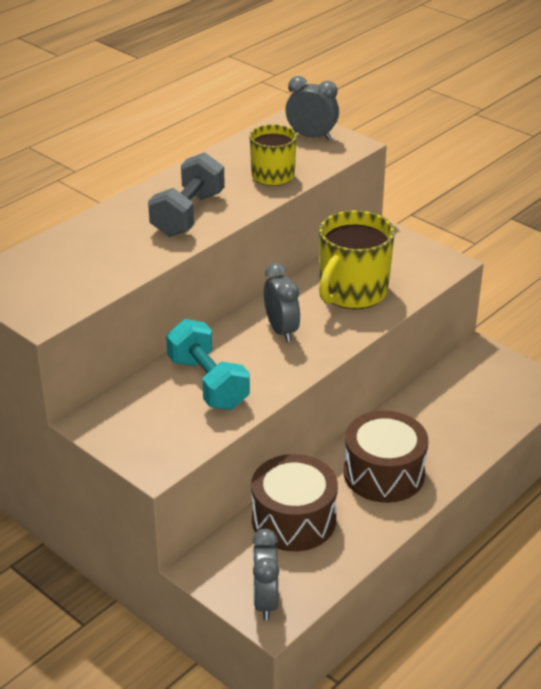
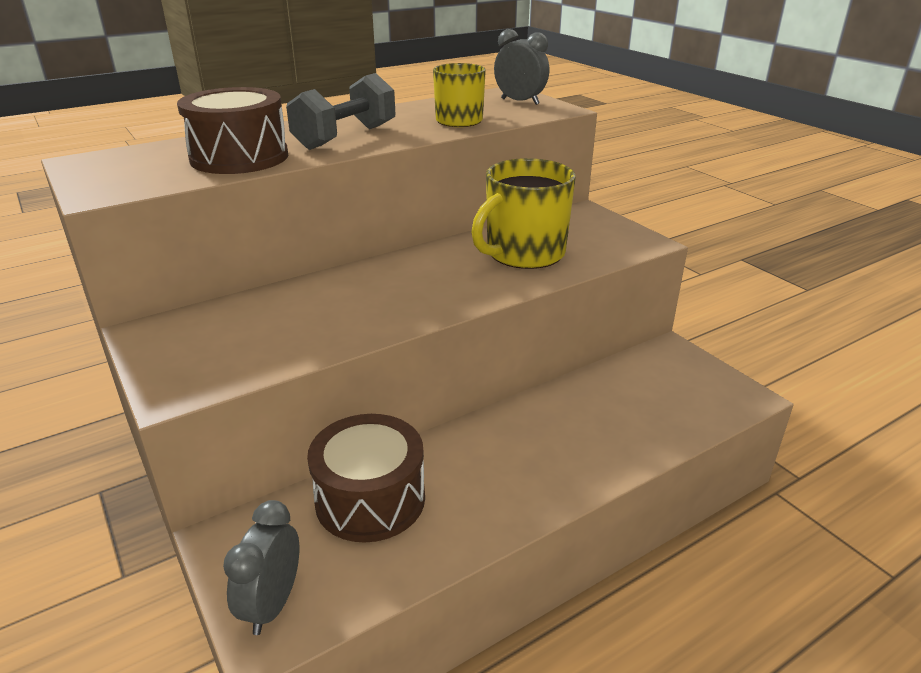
camera: 15 degrees right, 5 degrees down
turquoise dumbbell [166,319,250,410] -> none
grey clock [264,263,300,342] -> none
brown drum [344,411,428,503] -> brown drum moved to [177,87,288,174]

